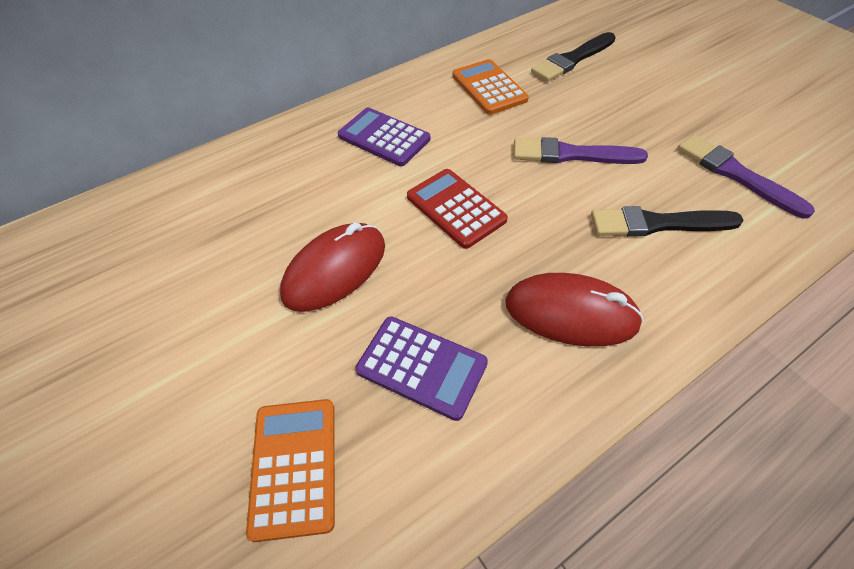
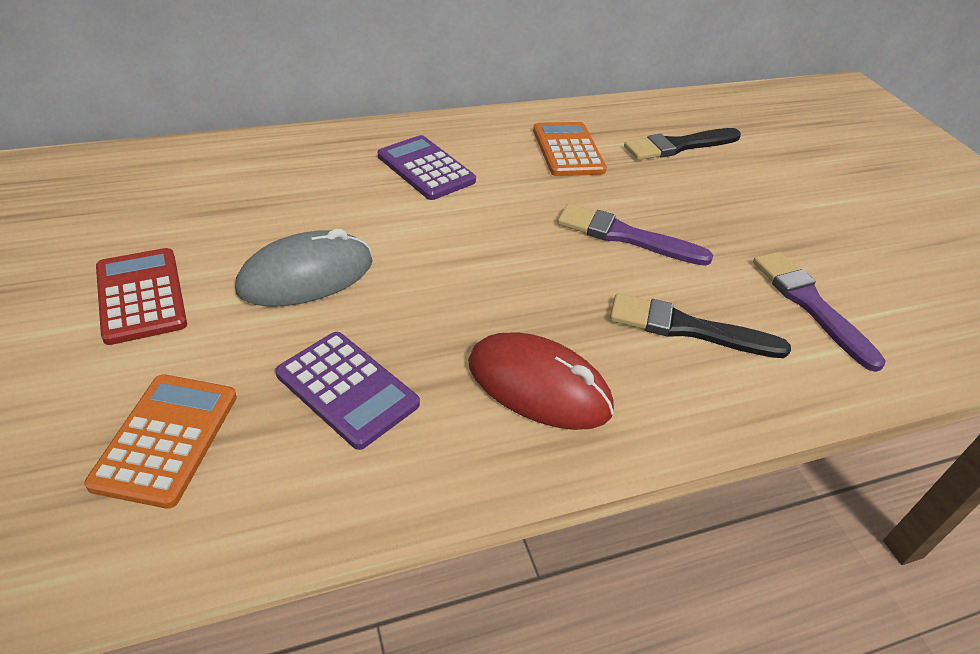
camera: 10 degrees right, 10 degrees down
red mouse [280,223,385,312] -> grey mouse [235,229,373,307]
red calculator [407,169,508,249] -> red calculator moved to [96,248,187,345]

